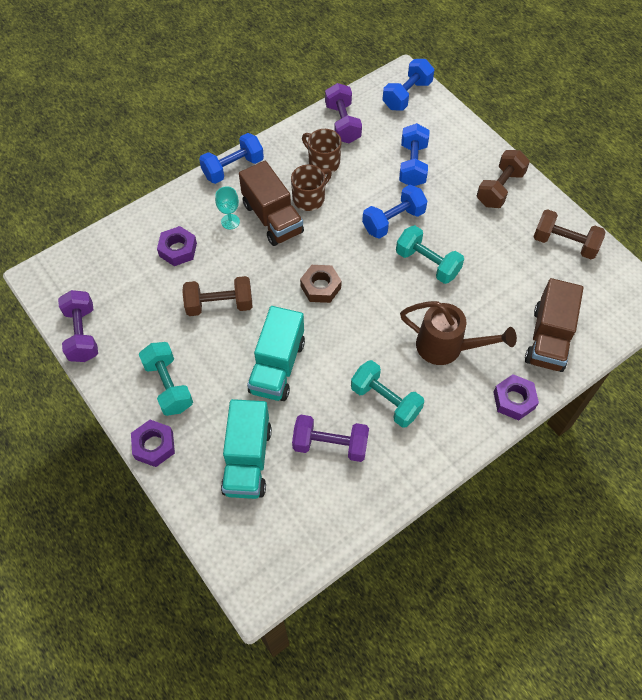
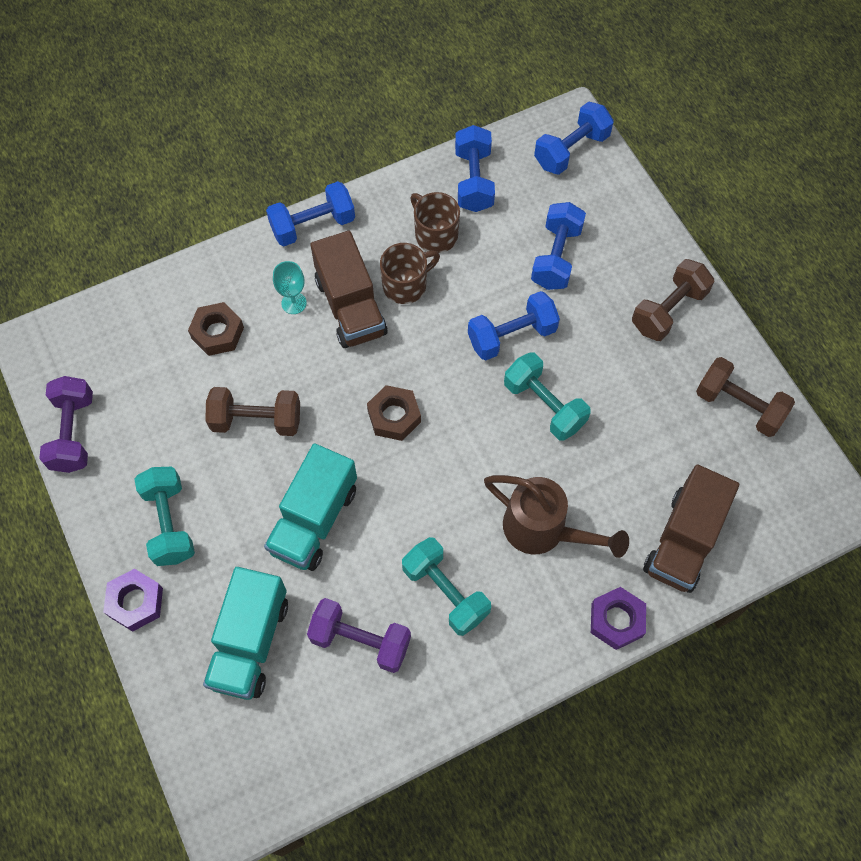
camera: 10 degrees right, 5 degrees up
purple nut [157,226,197,266] -> brown nut [188,302,244,356]
purple dumbbell [325,83,362,143] -> blue dumbbell [455,125,495,212]

